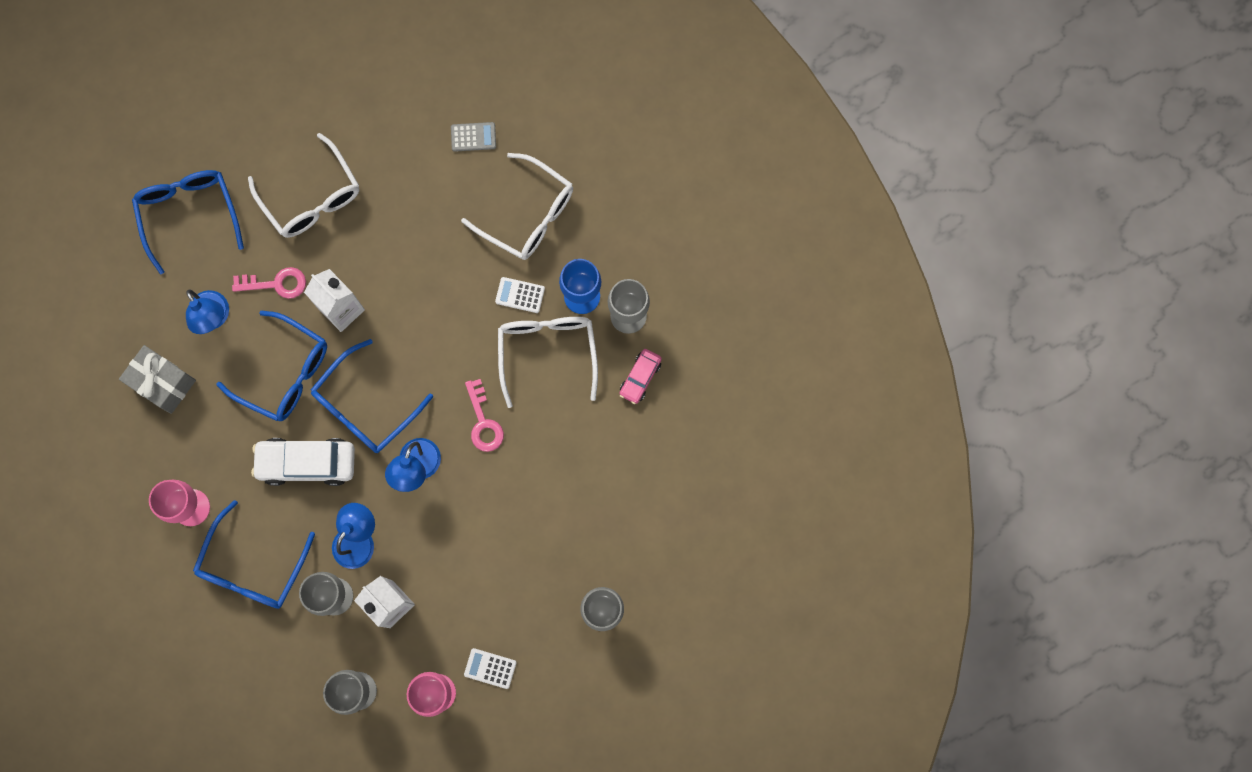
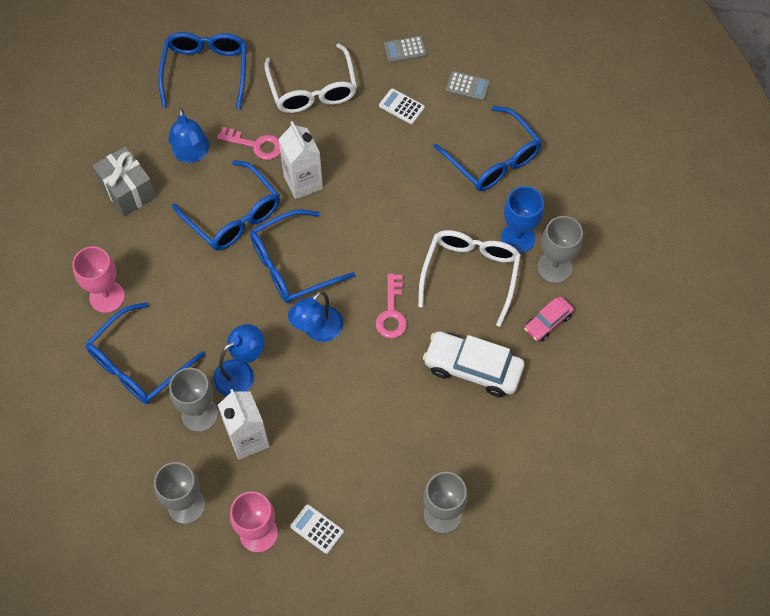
camera: 20 degrees right, 15 degrees down
white car [251,438,355,486] -> white car moved to [423,331,524,397]
white glasses [461,153,573,260] -> blue glasses [433,106,542,191]
white calculator [495,277,545,313] -> white calculator moved to [379,88,425,124]
none -> grey calculator [384,36,427,63]

